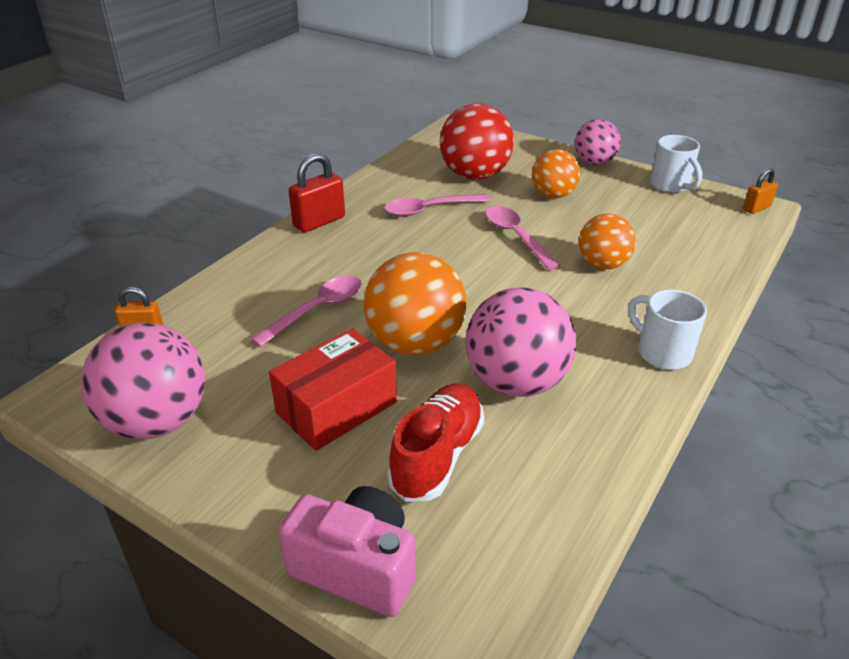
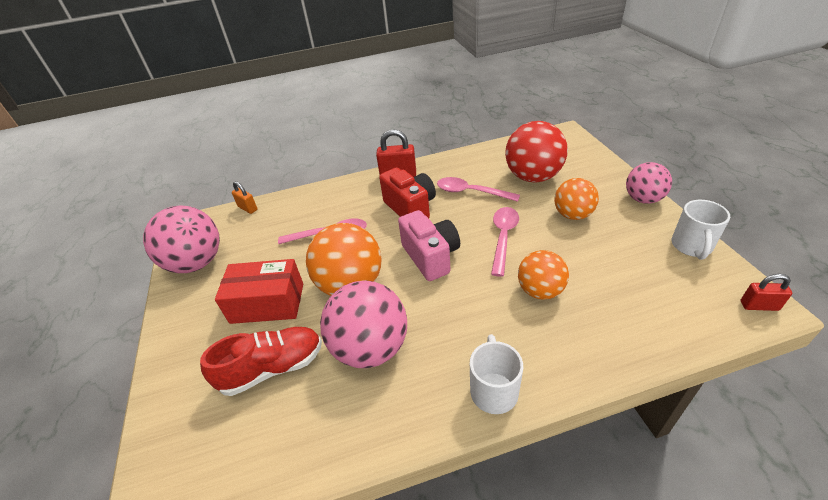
camera: 45 degrees right, 5 degrees up
pink camera [279,486,416,617] -> pink camera moved to [398,210,460,281]
orange padlock [743,168,778,214] -> red padlock [741,274,792,311]
none -> red camera [379,168,436,218]

